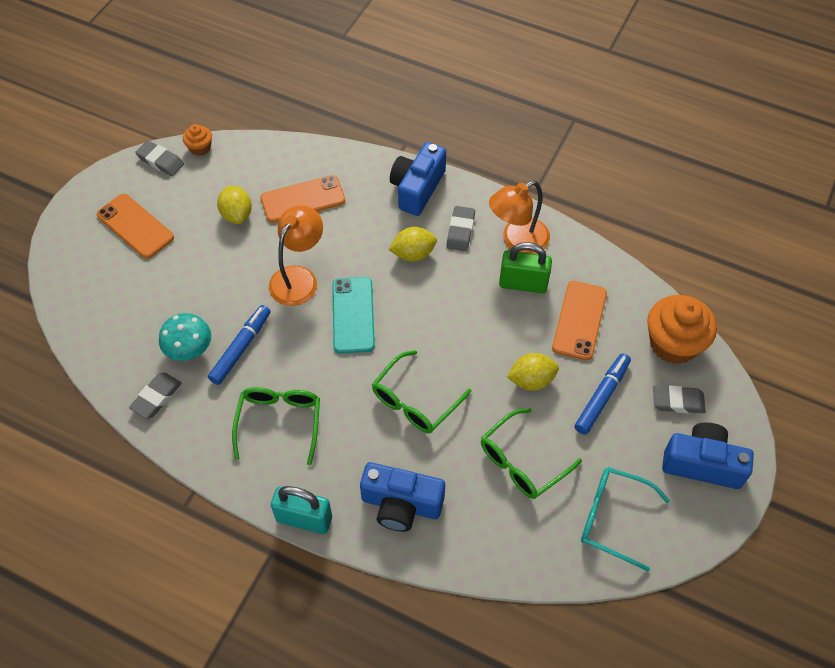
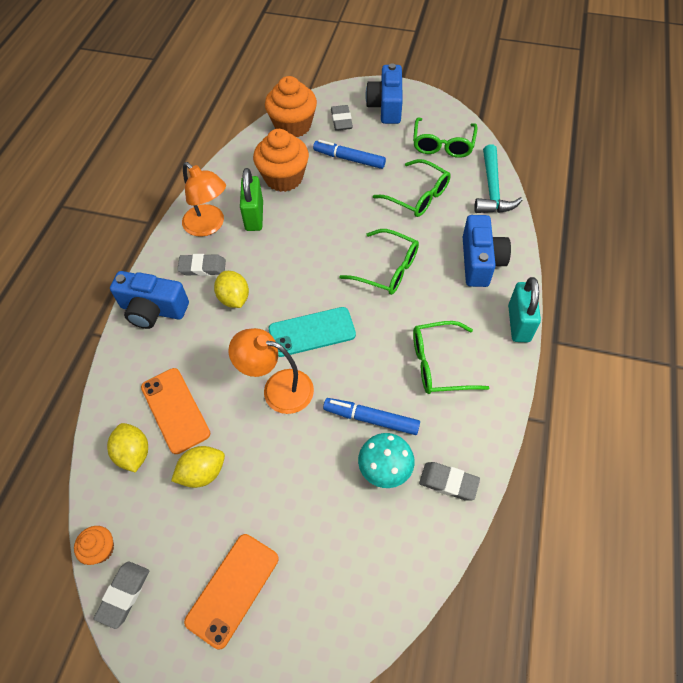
camera: 100 degrees left, 0 degrees up
yellow lemon [507,353,559,390] -> yellow lemon moved to [107,423,148,472]
orange phone [552,281,607,361] -> orange cupcake [253,129,309,192]
turquoise glasses [581,467,670,571] -> green glasses [413,117,478,158]
none -> turquoise hammer [474,144,523,213]

